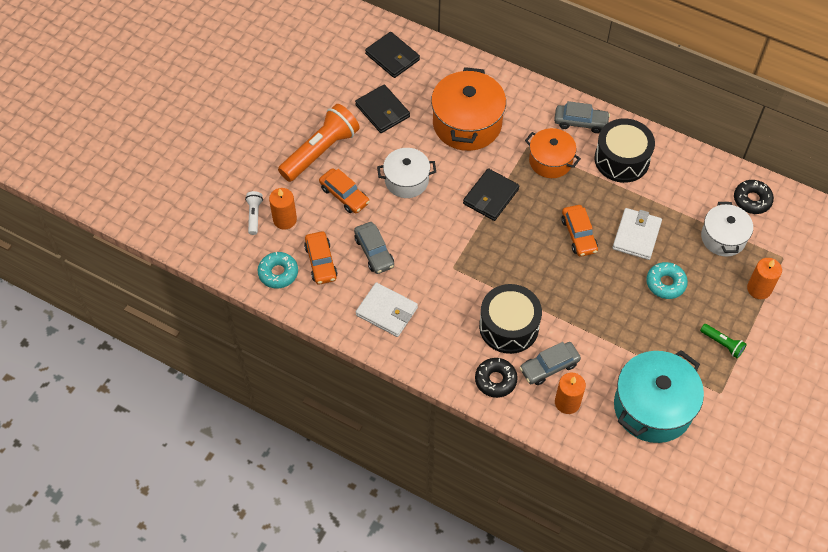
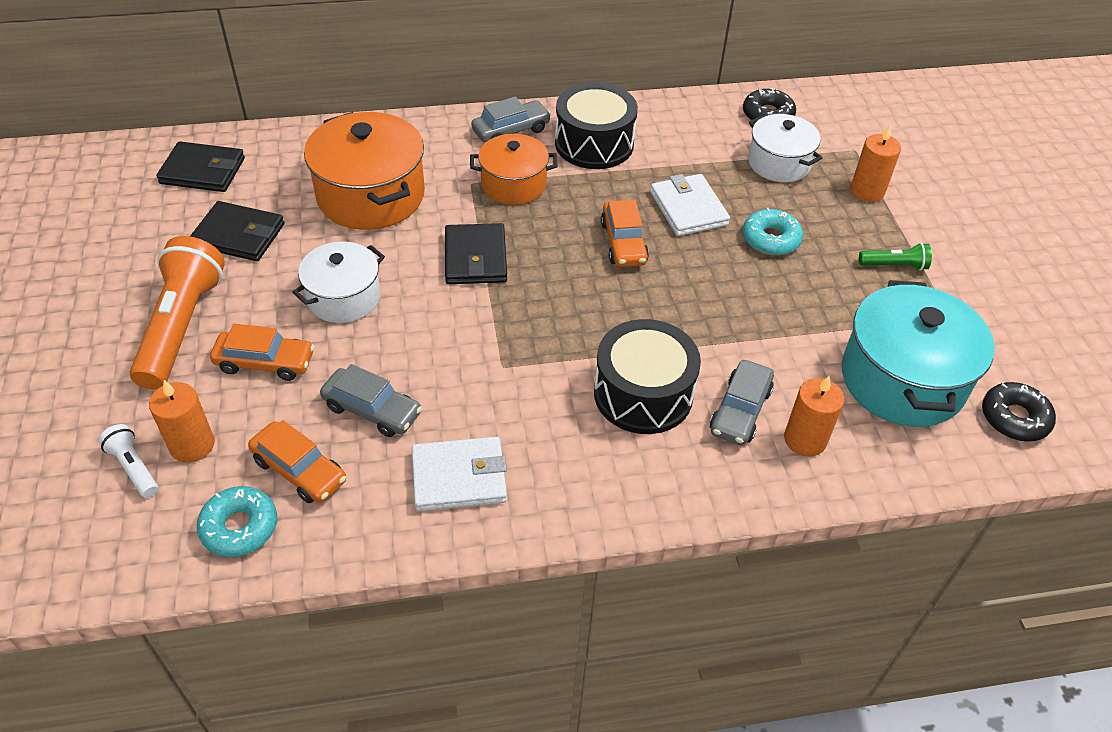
camera: 40 degrees left, 10 degrees down
black donut [475,358,518,398] -> black donut moved to [982,382,1056,442]
orange car [561,205,598,257] -> orange car turned 45 degrees clockwise [601,200,649,267]

